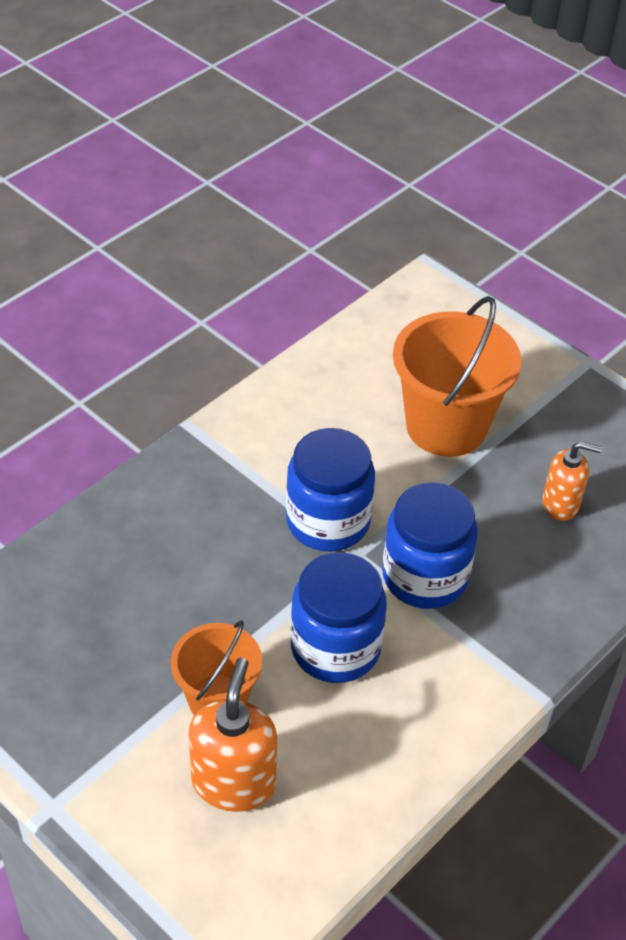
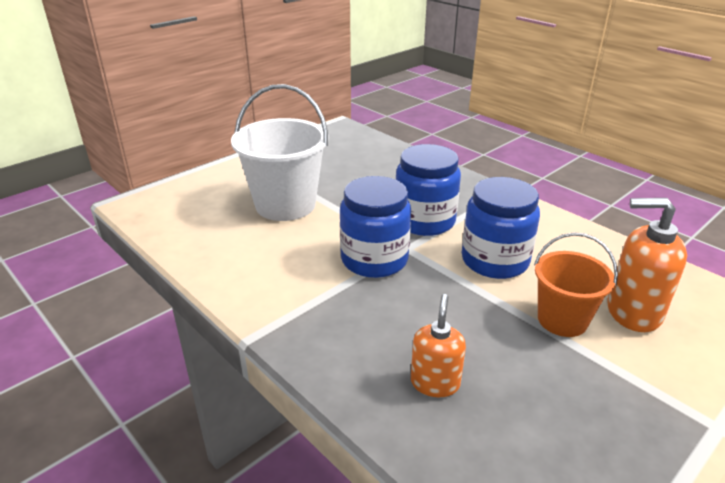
camera: 85 degrees left, 15 degrees down
orange bucket [393,296,522,457] -> white bucket [231,84,329,221]
orange soap dispenser [542,441,602,521] -> orange soap dispenser moved to [411,294,466,397]

